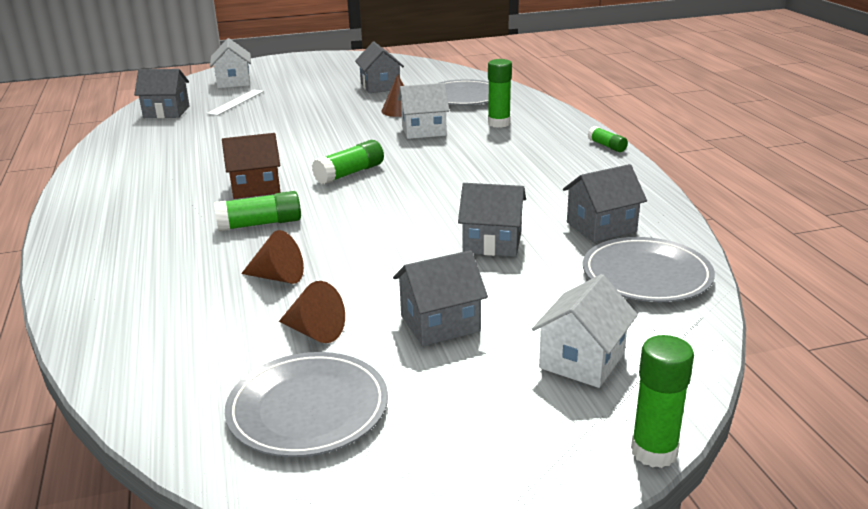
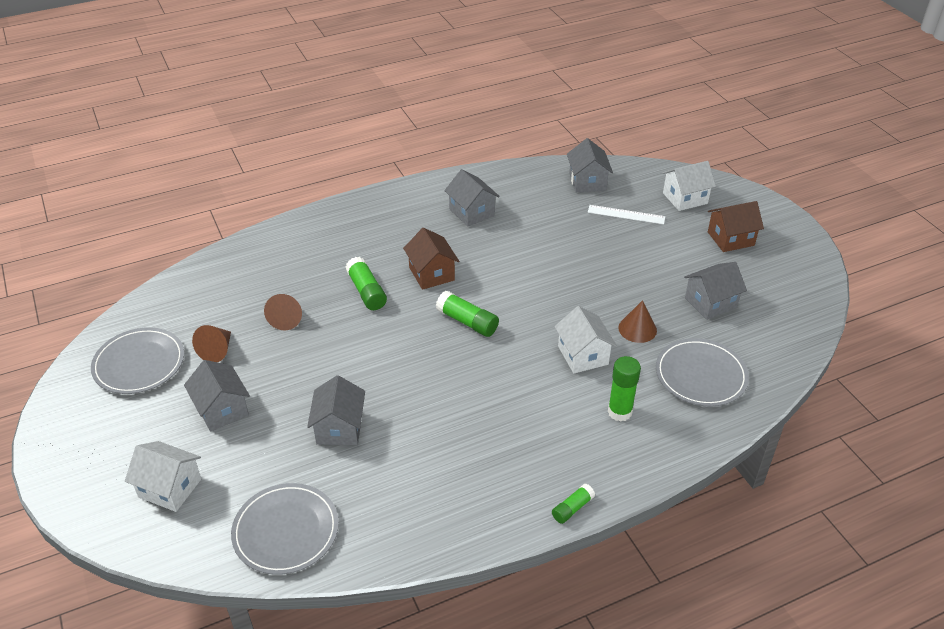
camera: 80 degrees right, 15 degrees up
grey house [563,164,647,242] -> grey house moved to [444,169,500,226]
green glue stick [631,335,694,468] -> none
none -> brown house [708,201,764,252]

